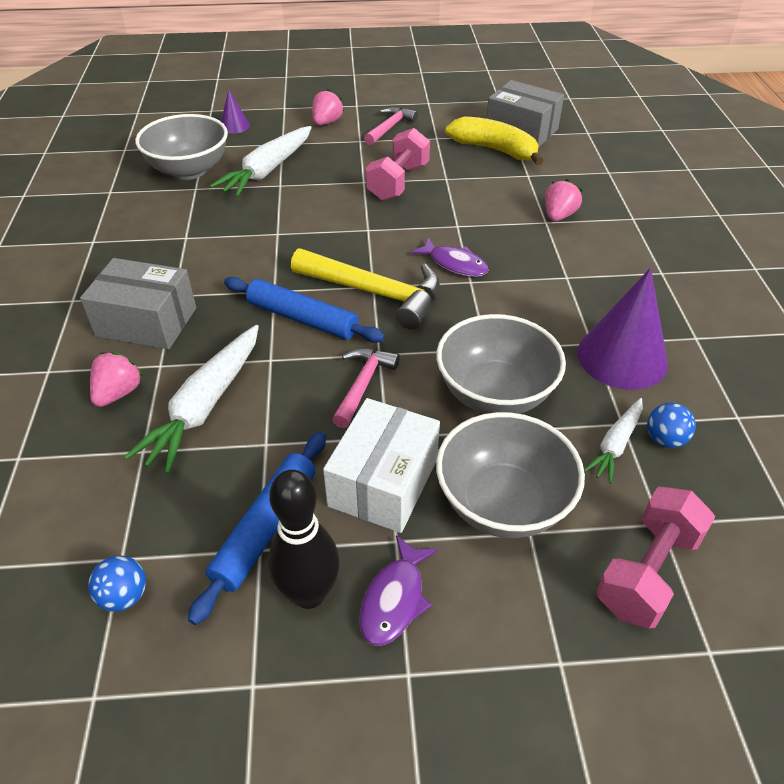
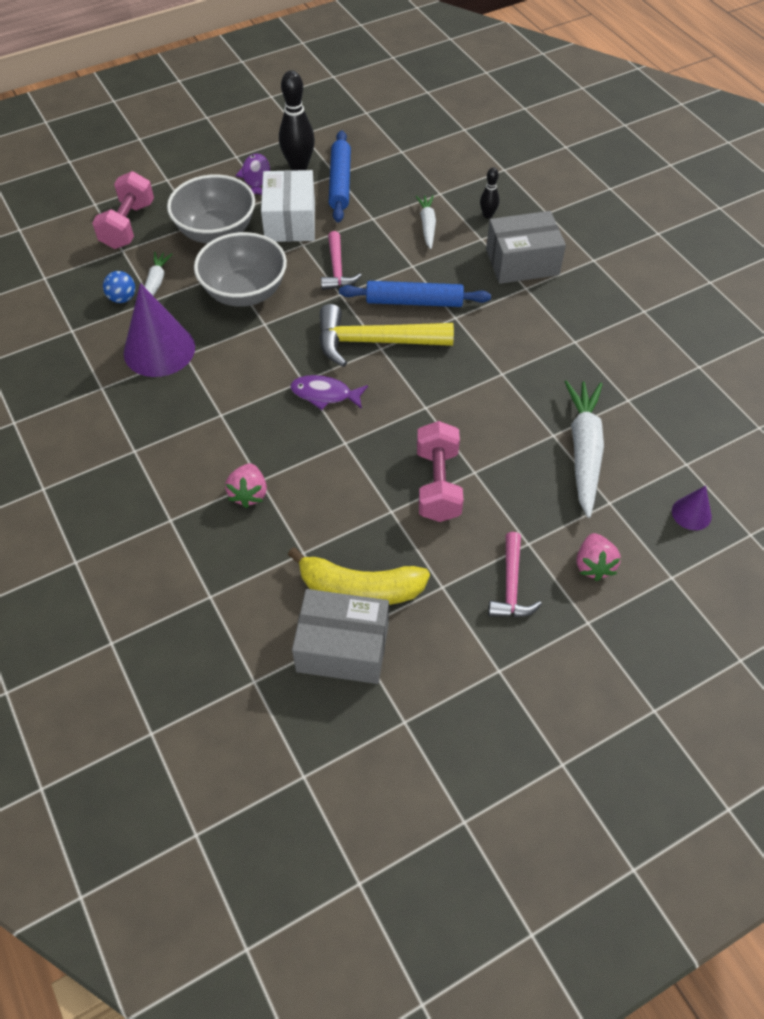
camera: 155 degrees right, 10 degrees up
blue ball [88,556,146,611] -> none
pink strawberry [90,352,143,407] -> black bowling pin [480,167,499,219]
white carrot [124,325,259,474] -> white carrot [416,195,436,249], size x0.56
grey bowl [135,114,228,180] -> none

